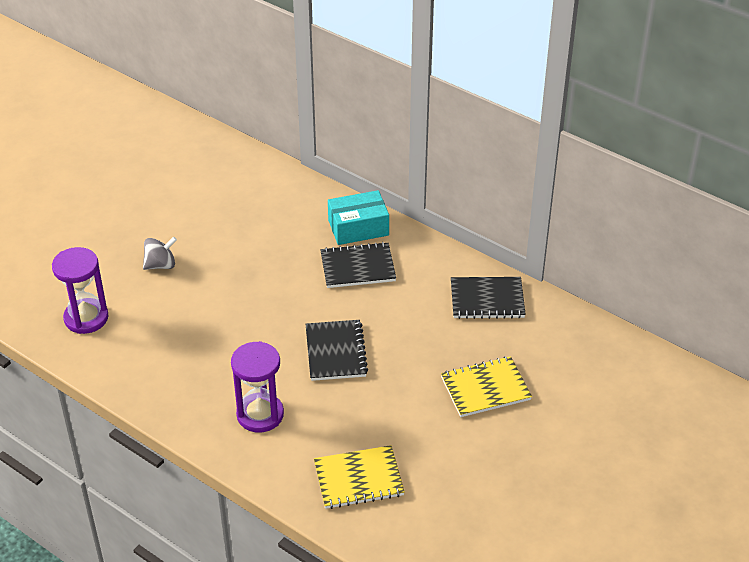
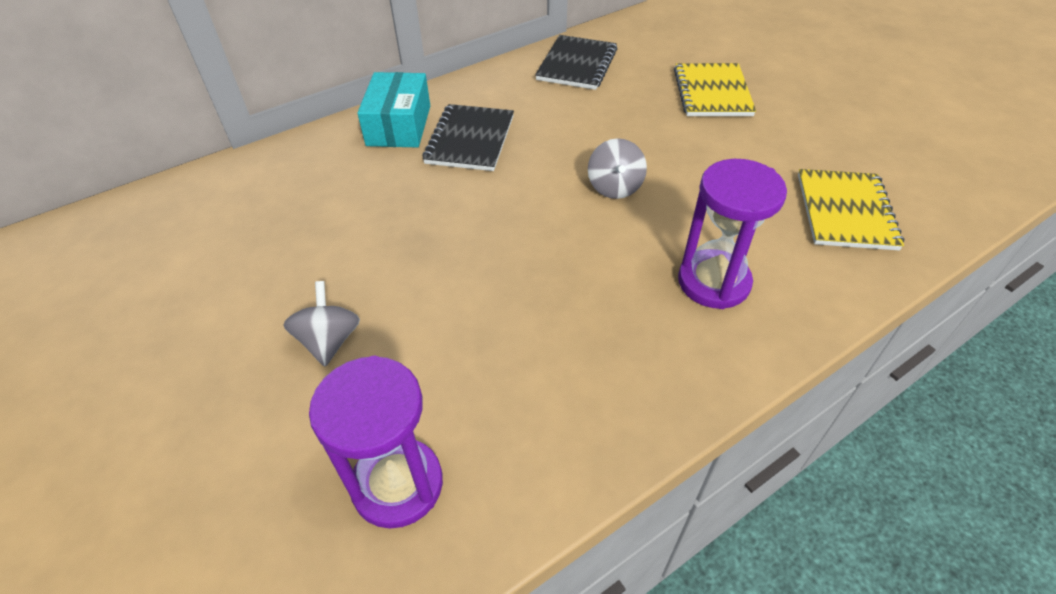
camera: 70 degrees left, 5 degrees up
black notebook [306,320,368,381] -> grey spinning top [588,138,647,199]

